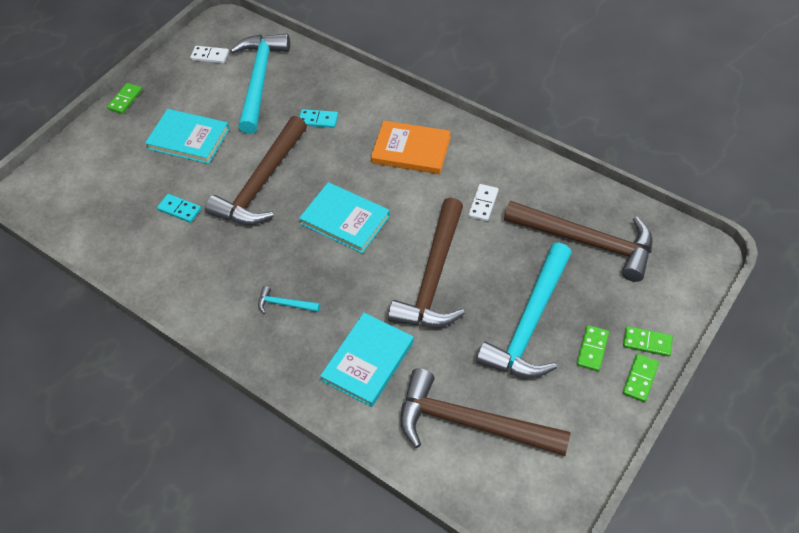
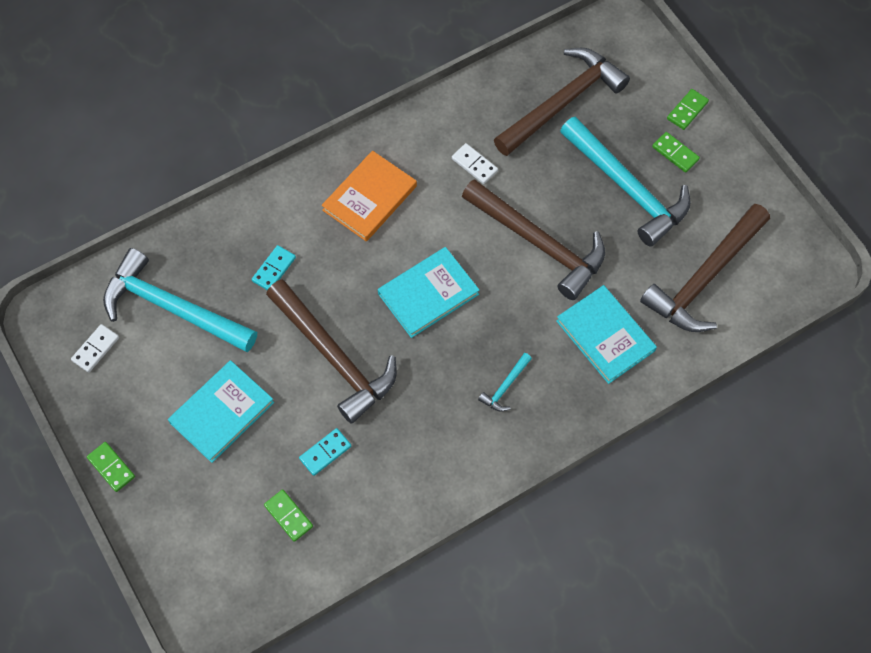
camera: 70 degrees left, 10 degrees up
green domino [623,354,659,402] -> green domino moved to [264,489,313,542]

